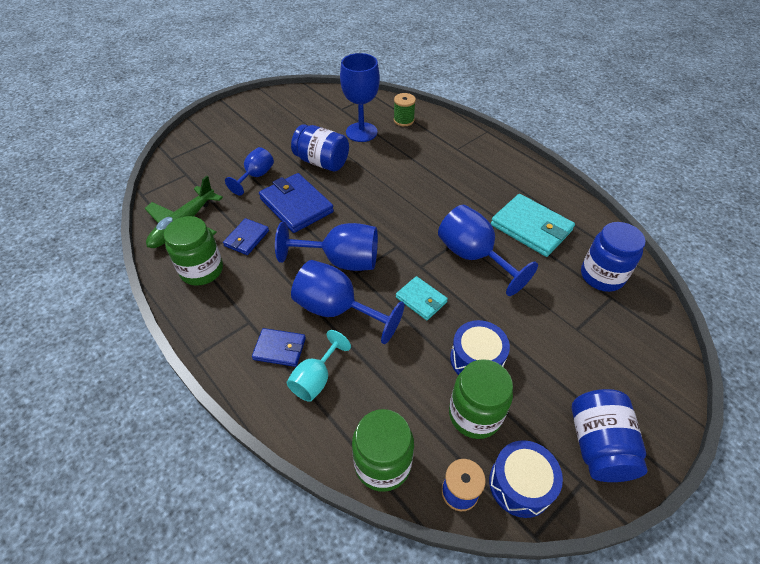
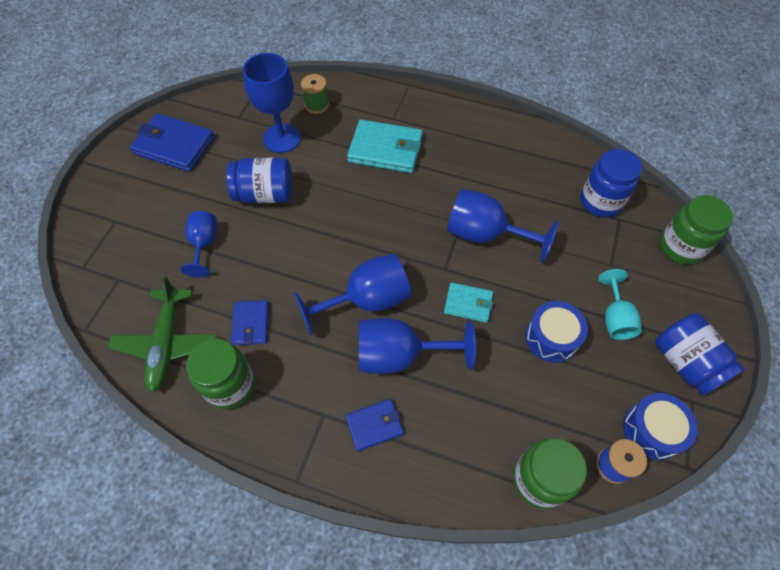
camera: 30 degrees left, 10 degrees up
blue wallet [259,173,334,233] -> blue wallet moved to [130,113,215,172]
turquoise goblet [287,330,351,402] -> turquoise goblet moved to [598,269,642,340]
green jar [449,359,513,439] -> green jar moved to [660,195,733,265]
turquoise wallet [491,194,575,257] -> turquoise wallet moved to [347,119,423,173]

